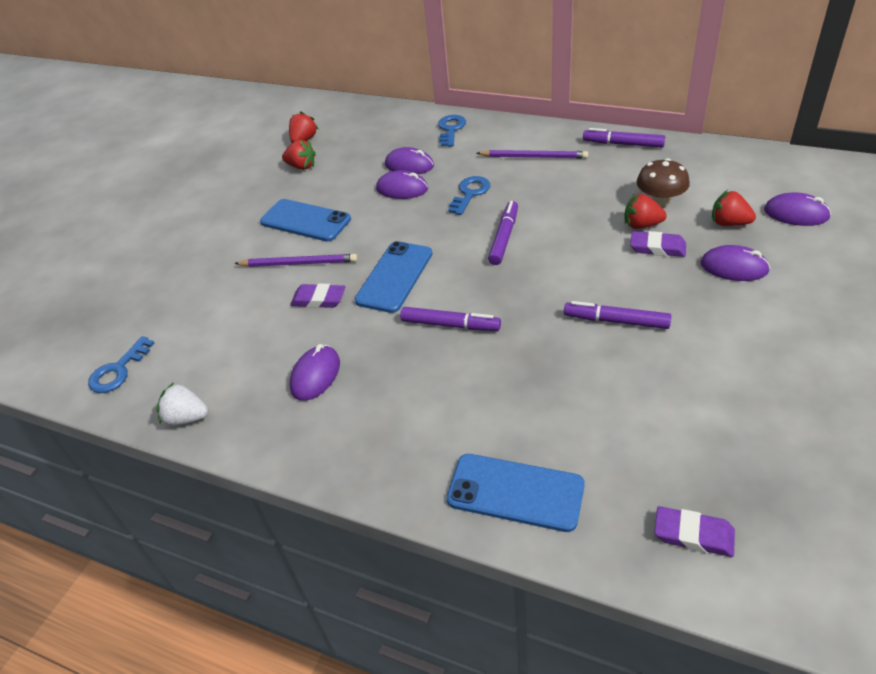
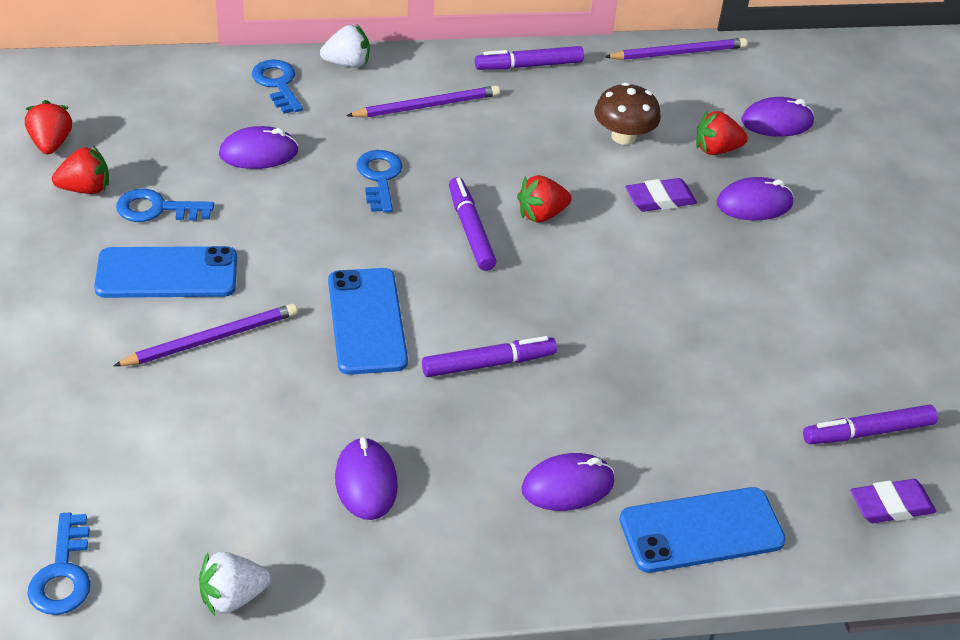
camera: 40 degrees left, 0 degrees up
purple eraser [290,283,345,308] -> none
purple mouse [376,170,428,199] -> purple mouse moved to [521,453,614,511]
purple marker [564,301,671,329] -> purple marker moved to [803,405,938,444]
red strawberry [625,194,667,229] -> red strawberry moved to [517,175,572,223]
none -> blue key [116,189,214,222]
none -> white strawberry [320,25,370,67]
none -> purple pencil [605,38,747,60]

